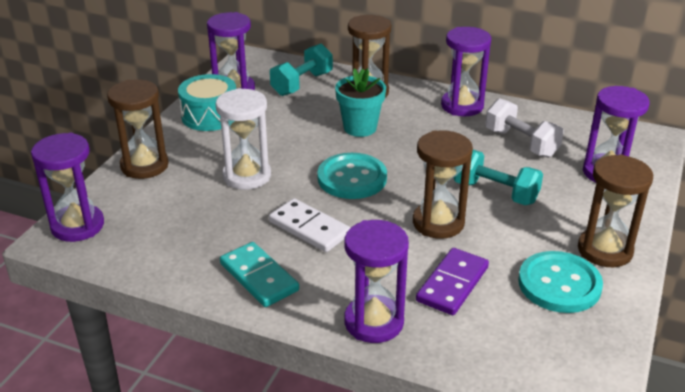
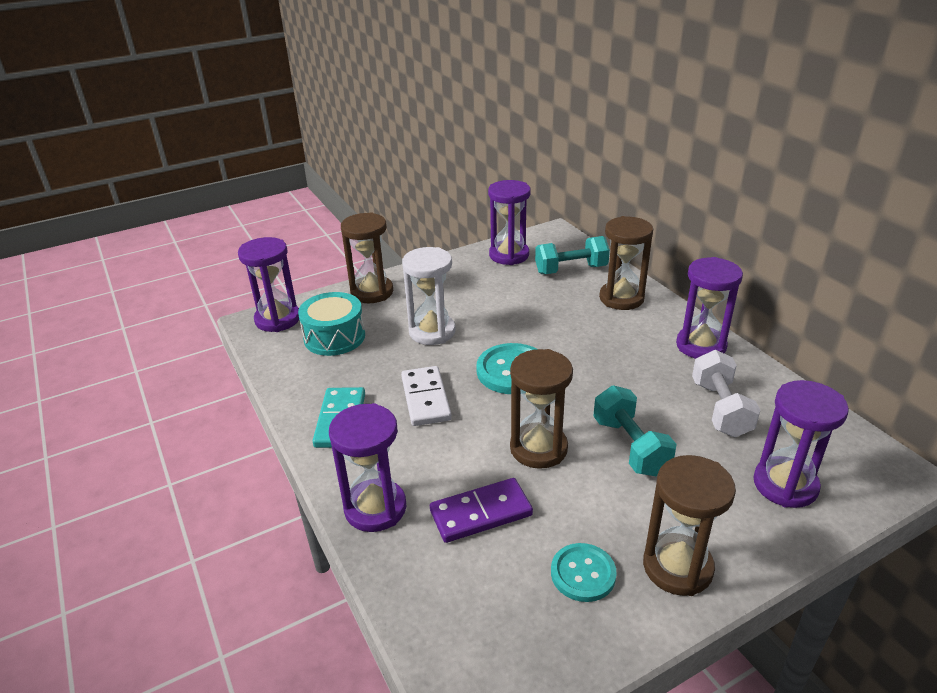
camera: 40 degrees right, 0 degrees up
turquoise drum [178,74,236,131] -> turquoise drum moved to [298,292,365,356]
turquoise flower pot [335,68,386,137] -> none
turquoise button [518,251,603,313] -> turquoise button [551,543,617,602], size x0.65

